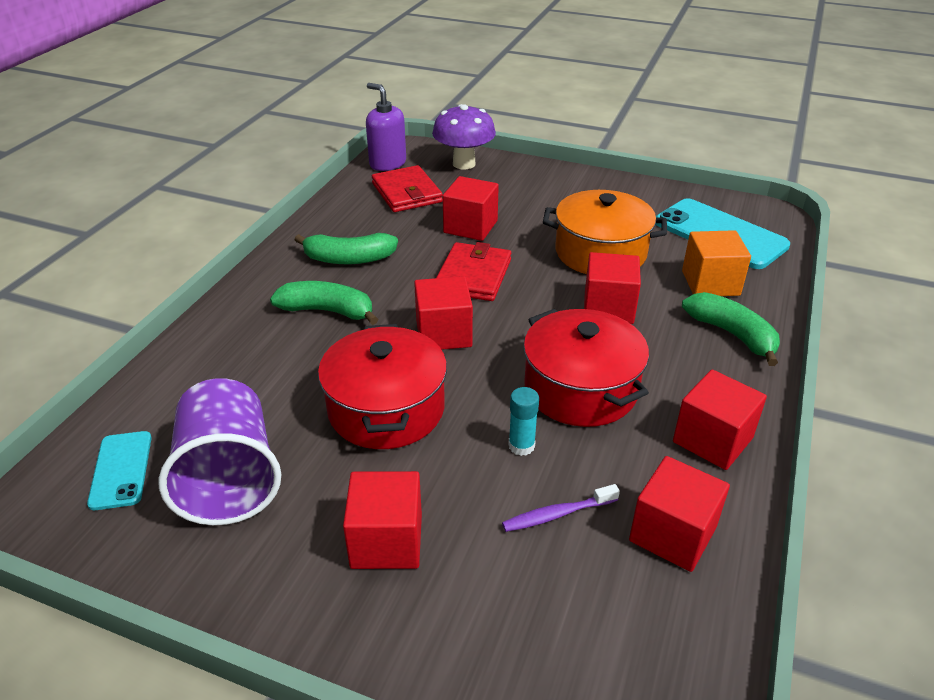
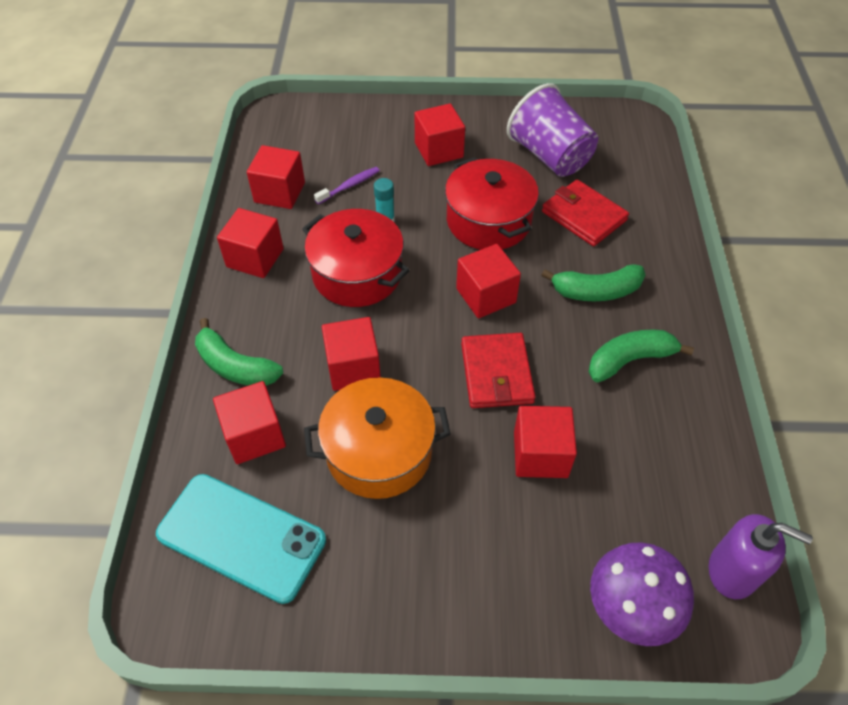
camera: 160 degrees right, 15 degrees up
turquoise phone [87,431,151,510] -> none
red wallet [372,165,443,212] -> red wallet moved to [542,179,629,246]
orange cube [682,230,751,296] -> red cube [213,381,286,464]

